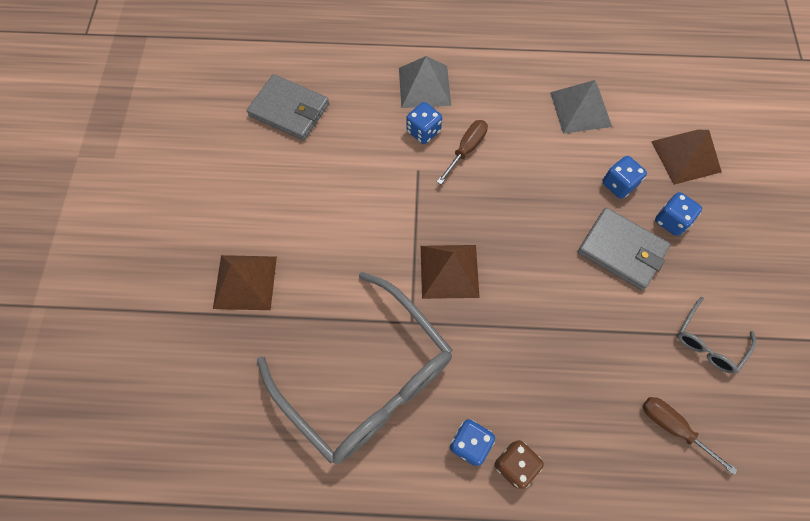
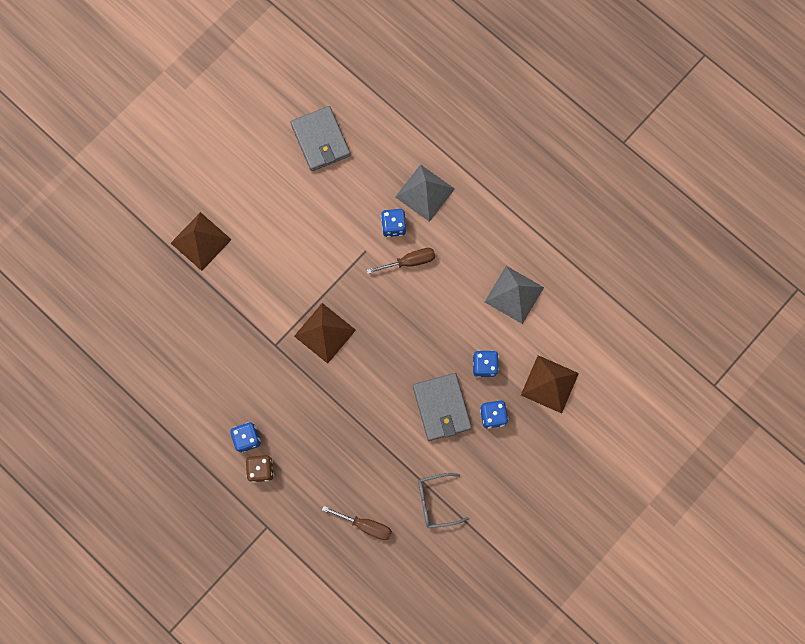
camera: 40 degrees right, 10 degrees up
grey glasses [257,272,453,464] -> none
brown screwdriver [643,397,737,475] -> brown screwdriver turned 120 degrees clockwise [322,506,392,540]

